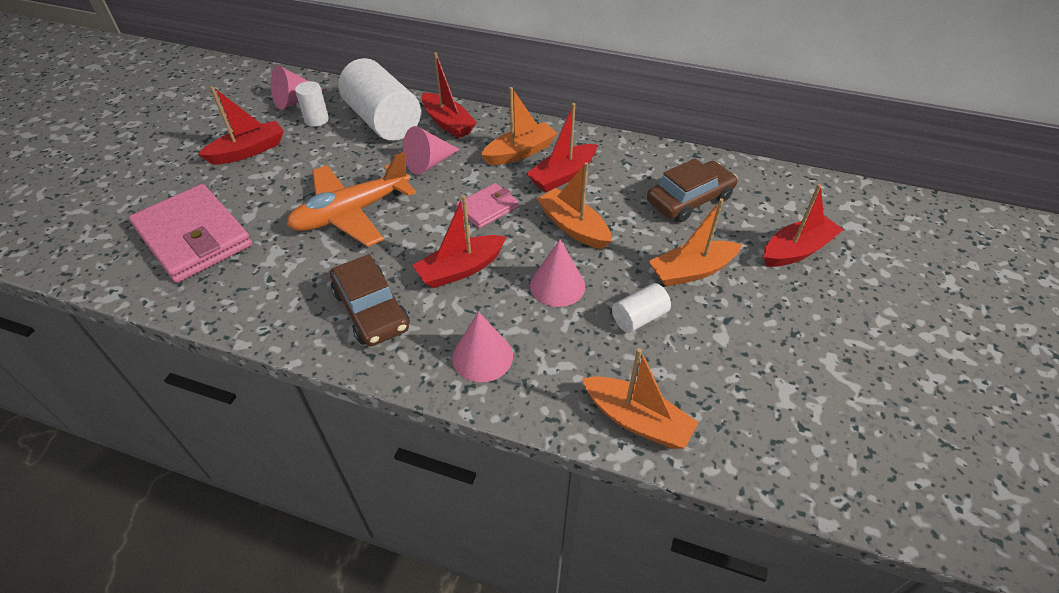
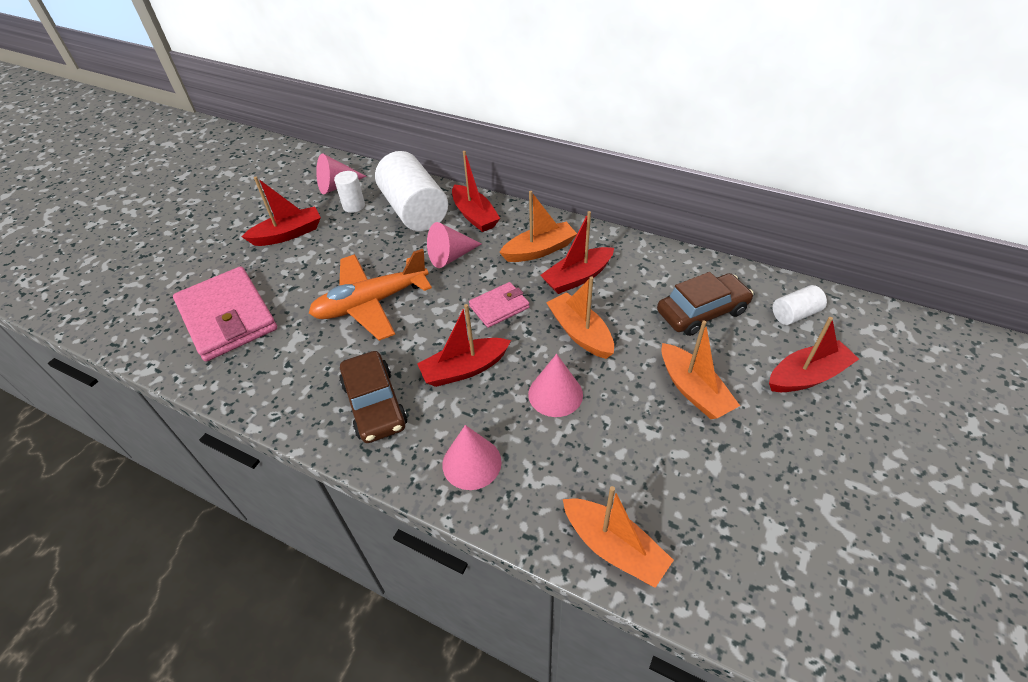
camera: 10 degrees right, 0 degrees up
white cylinder [612,283,671,333] -> white cylinder moved to [773,285,827,325]
orange boat [649,198,742,287] -> orange boat turned 105 degrees counterclockwise [662,320,740,419]

